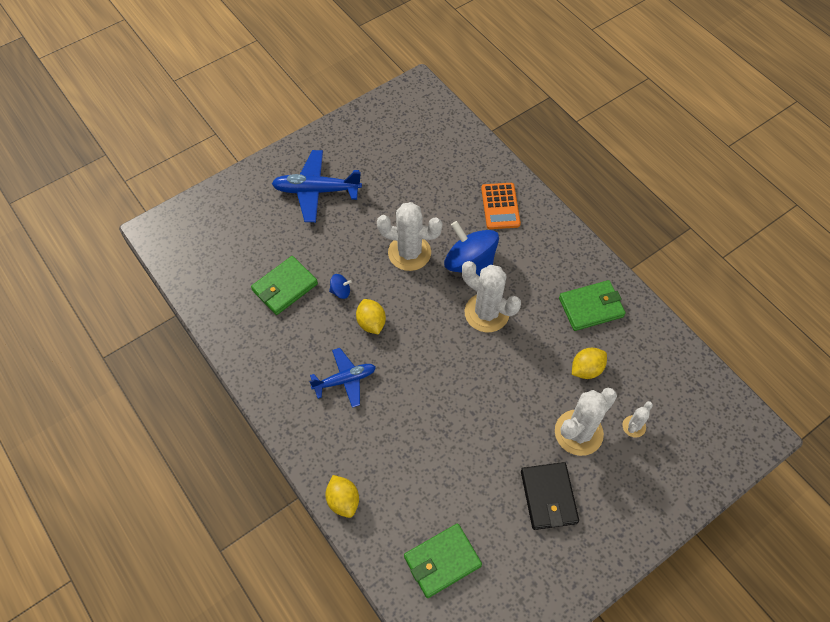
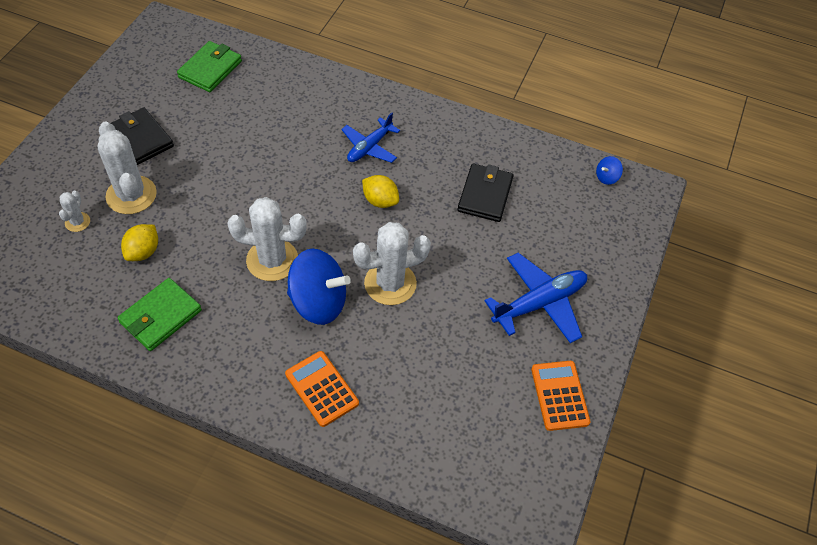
camera: 145 degrees right, 5 degrees down
green wallet [251,256,318,315] -> black wallet [457,164,514,222]
yellow lemon [325,475,359,518] -> none
blue spinning top [329,274,352,299] -> blue spinning top moved to [596,156,623,185]
white cactus [555,388,617,456] -> white cactus turned 45 degrees counterclockwise [98,121,157,214]
none -> orange calculator [531,361,590,431]

